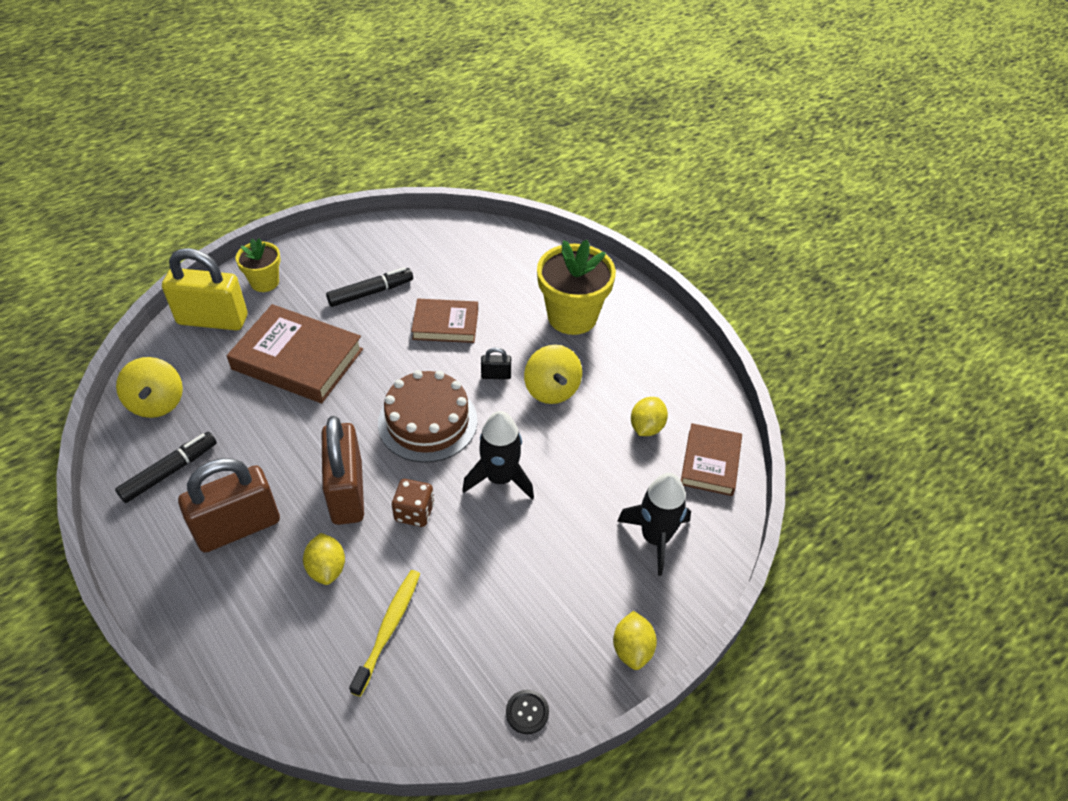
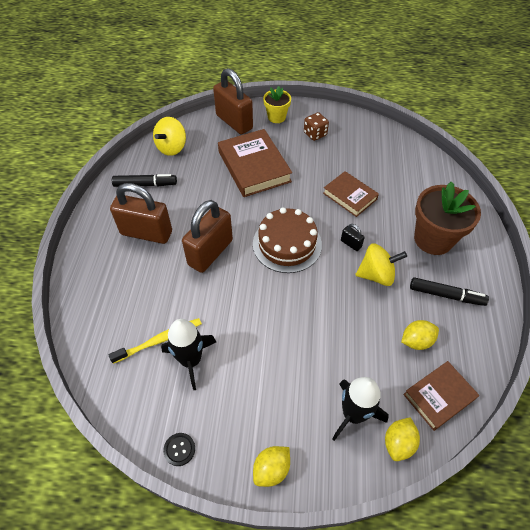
camera: 45 degrees right, 5 degrees up
yellow padlock [162,248,248,331] -> brown padlock [213,68,253,134]
yellow lemon [303,533,345,585] -> yellow lemon moved to [385,417,420,461]
black marker [326,267,413,307] -> black marker moved to [410,277,489,306]
brown dice [392,479,434,527] -> brown dice moved to [304,112,329,141]
black rocket [462,411,534,499] -> black rocket moved to [161,319,216,391]
yellow spinning top [524,345,582,404] -> yellow spinning top turned 120 degrees counterclockwise [355,244,407,286]
yellow flower pot [537,240,616,335] -> brown flower pot [414,182,481,255]

